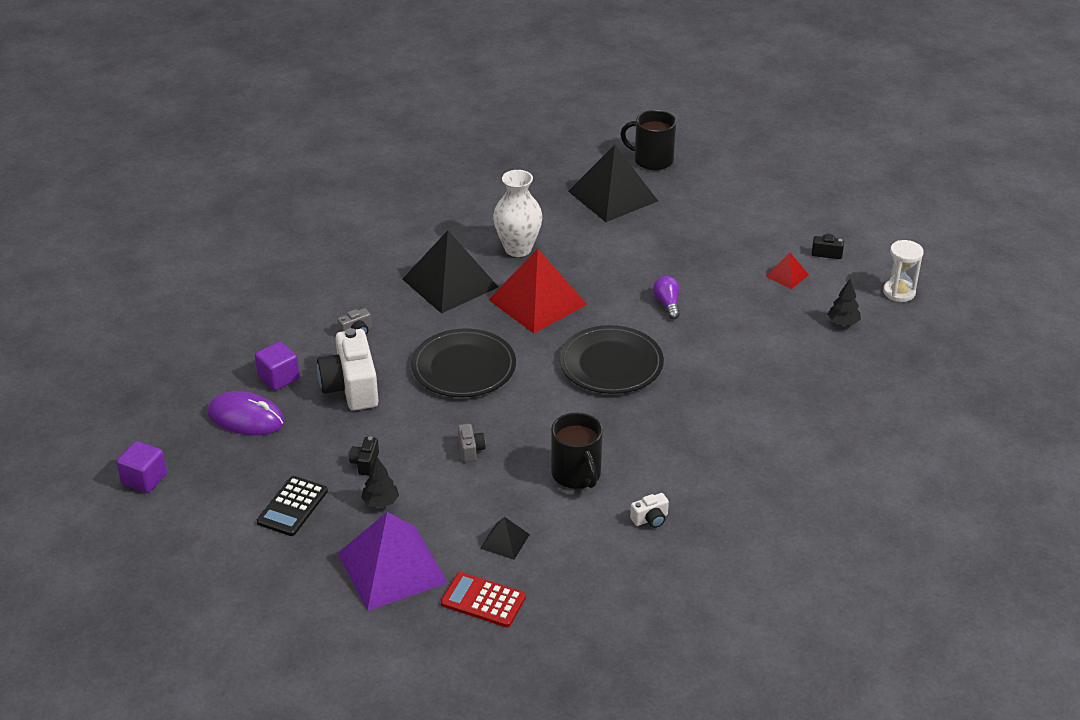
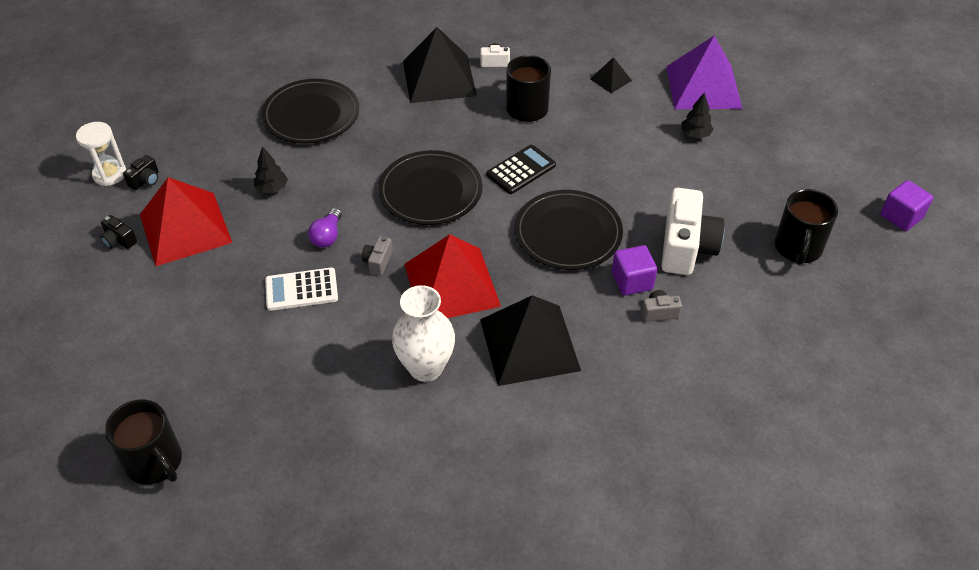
camera: 155 degrees left, 10 degrees up
purple mouse [207,391,285,435] -> black mug [775,189,838,265]
purple cube [255,341,300,391] -> purple cube moved to [612,245,657,295]
black calculator [257,476,328,536] -> black calculator moved to [487,145,556,194]
black camera [349,436,379,475] -> black camera moved to [123,155,159,190]
red calculator [441,572,526,627] -> none
grey camera [458,424,486,462] -> grey camera moved to [362,236,393,276]
black pyramid [568,145,658,222] -> black pyramid moved to [403,27,477,103]
red pyramid [766,253,809,289] -> red pyramid [140,177,232,266], size x2.21
black tree [828,279,861,325] -> black tree moved to [254,146,288,193]
none -> black plate [262,79,359,144]
none -> white calculator [265,268,338,311]

